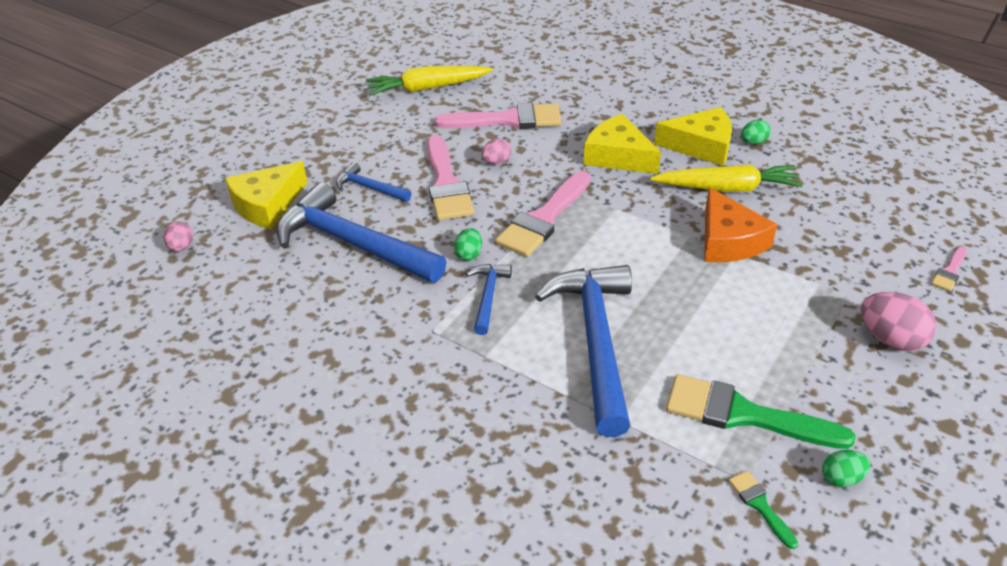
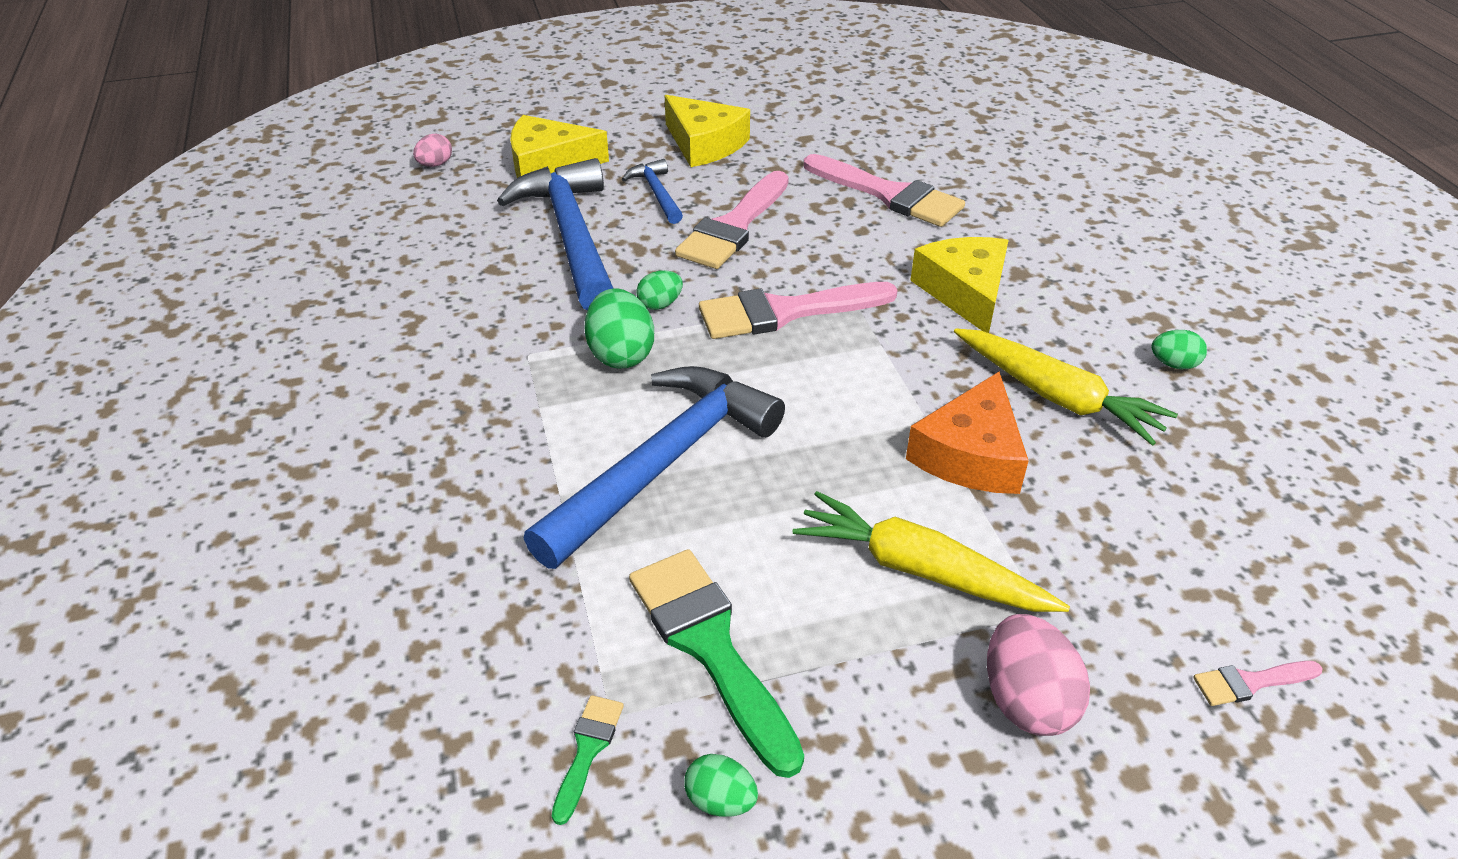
camera: 40 degrees right, 0 degrees up
yellow carrot [366,66,493,95] -> yellow carrot moved to [793,491,1070,612]
blue hammer [467,264,512,335] -> green egg [585,288,654,369]
pink egg [481,139,511,164] -> none
yellow cheese [654,107,732,166] -> yellow cheese moved to [664,95,750,167]

